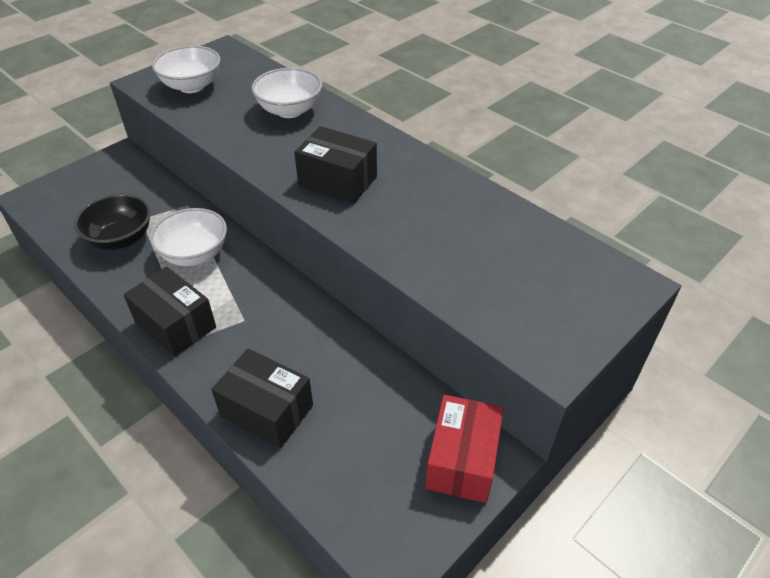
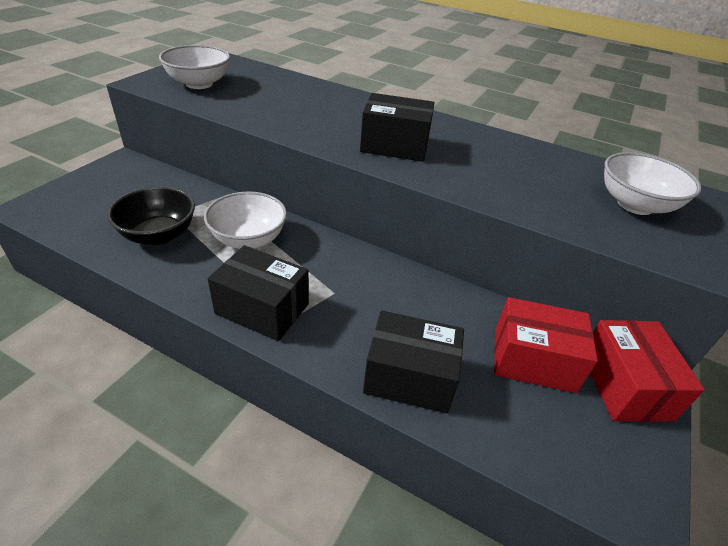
camera: 20 degrees left, 5 degrees down
white bowl [252,68,322,118] -> white bowl moved to [604,152,701,215]
none -> red box [494,297,598,393]

